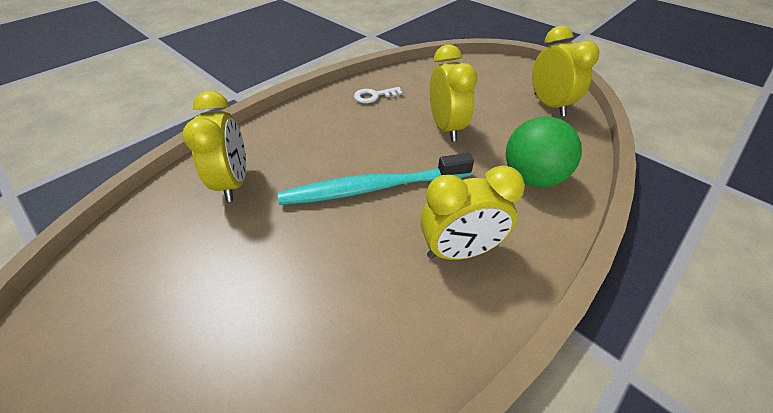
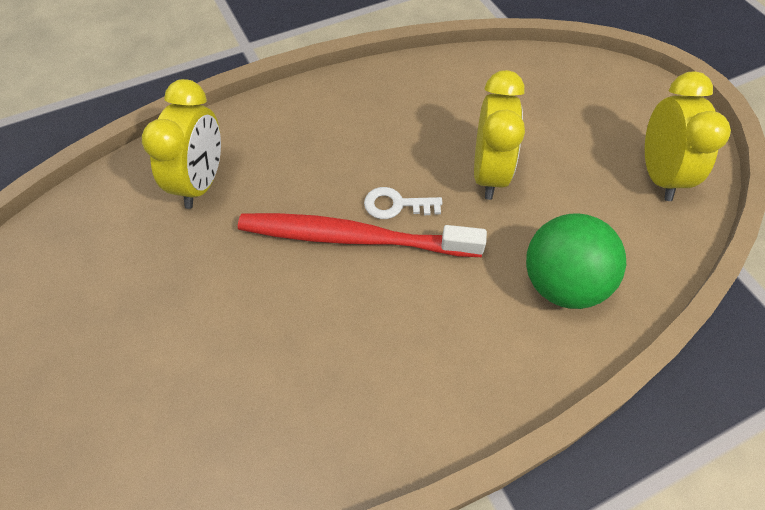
camera: 20 degrees right, 10 degrees up
turquoise toothbrush [278,153,474,205] -> red toothbrush [238,213,487,257]
white key [354,87,403,103] -> white key moved to [364,187,442,219]
yellow clock [420,165,525,260] -> none

